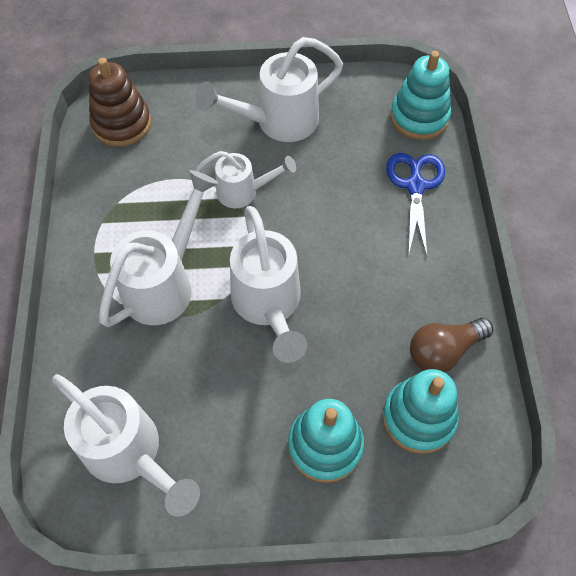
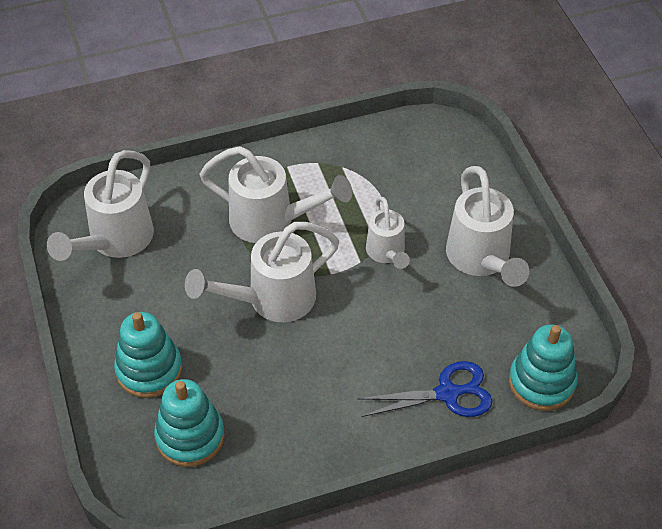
camera: 75 degrees right, 10 degrees down
brown stacking toy [89,58,151,147] -> none
white watering can [196,37,343,142] -> white watering can turned 150 degrees counterclockwise [446,166,529,287]
brown light bulb [410,318,493,373] -> none

